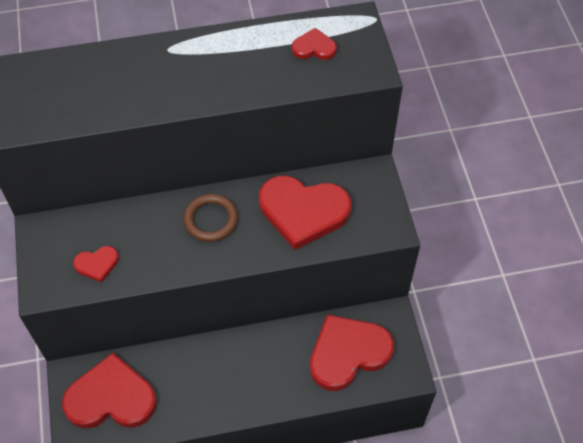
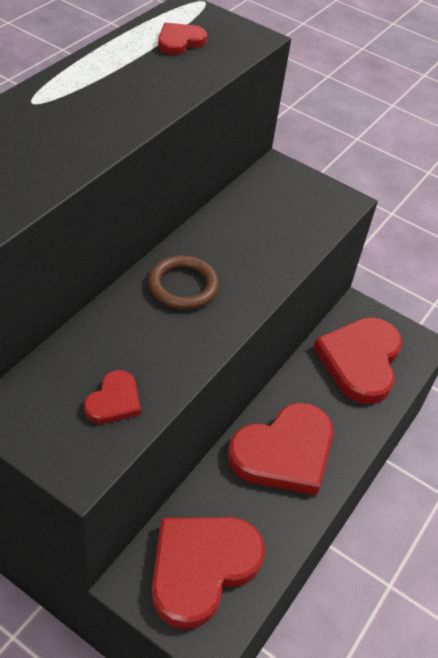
camera: 50 degrees left, 10 degrees down
red heart [259,176,351,250] -> red heart moved to [228,403,333,495]

